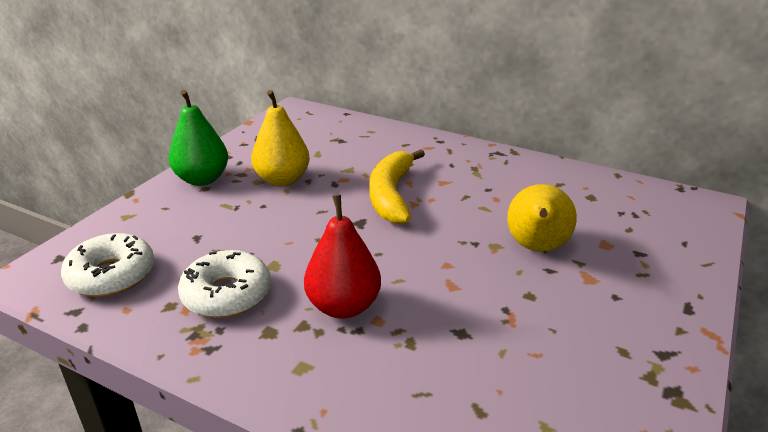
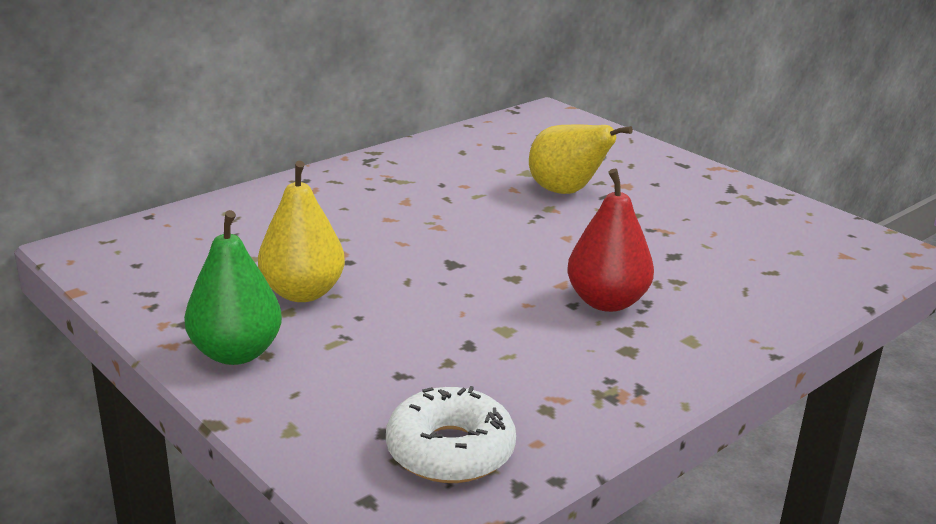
camera: 70 degrees left, 5 degrees down
white donut [178,250,271,318] -> none
yellow banana [369,149,425,224] -> none

